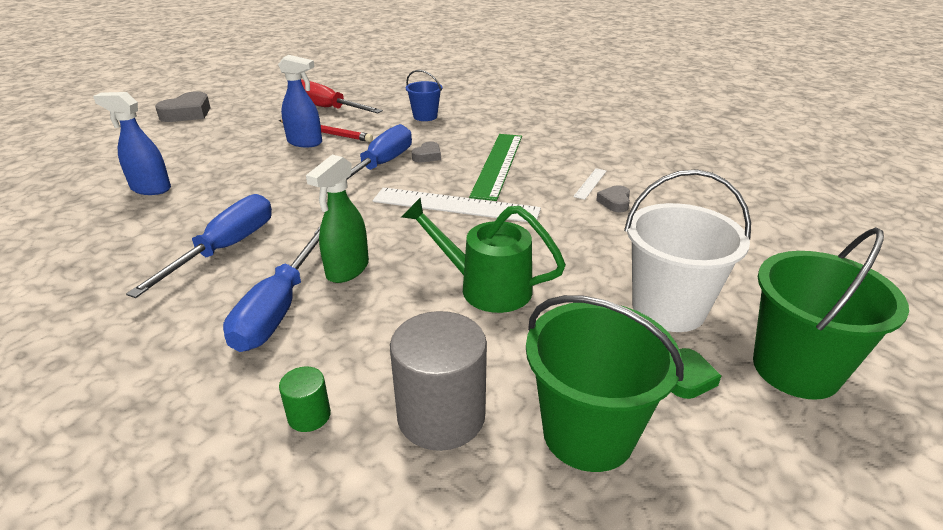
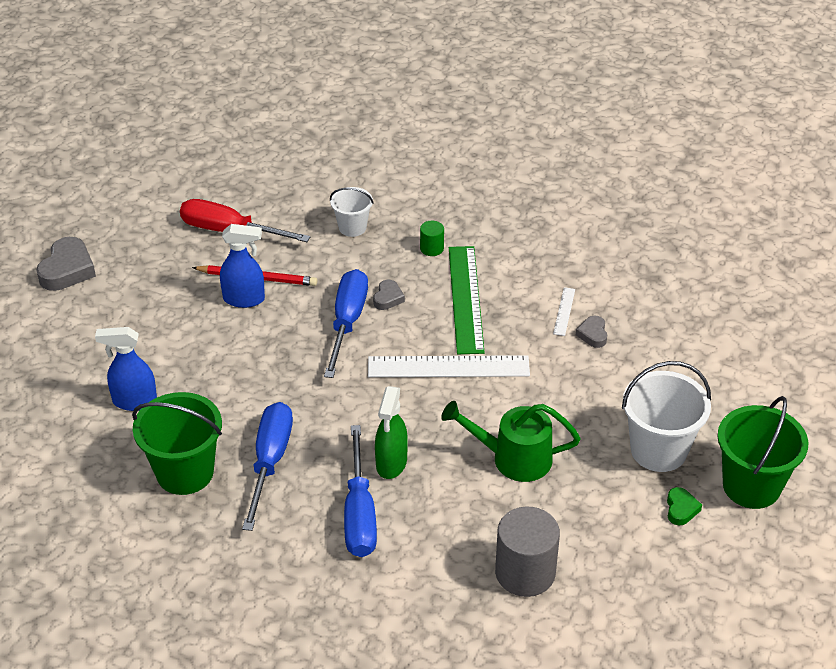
camera: 15 degrees left, 10 degrees up
green cylinder [279,366,331,432] -> green cylinder moved to [420,221,444,256]
blue bucket [406,70,442,121] -> white bucket [330,187,374,237]
green bucket [526,295,684,472] -> green bucket moved to [132,392,222,495]

